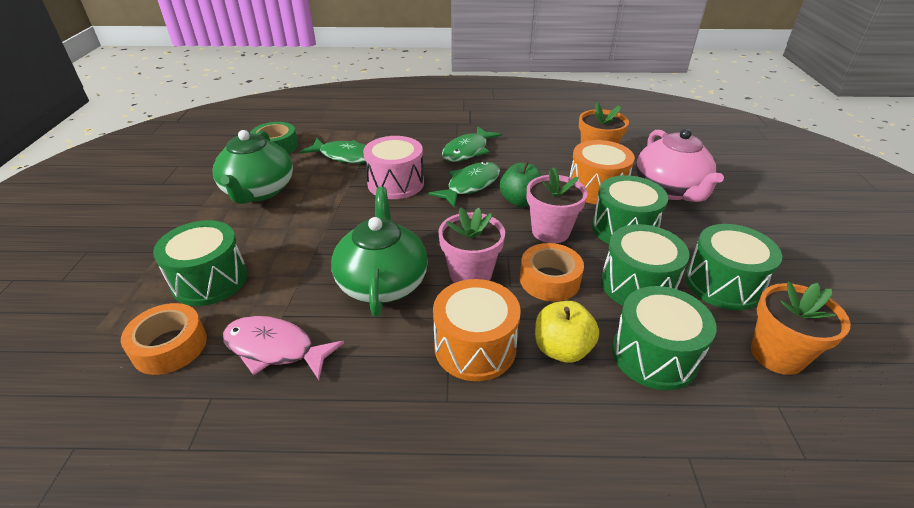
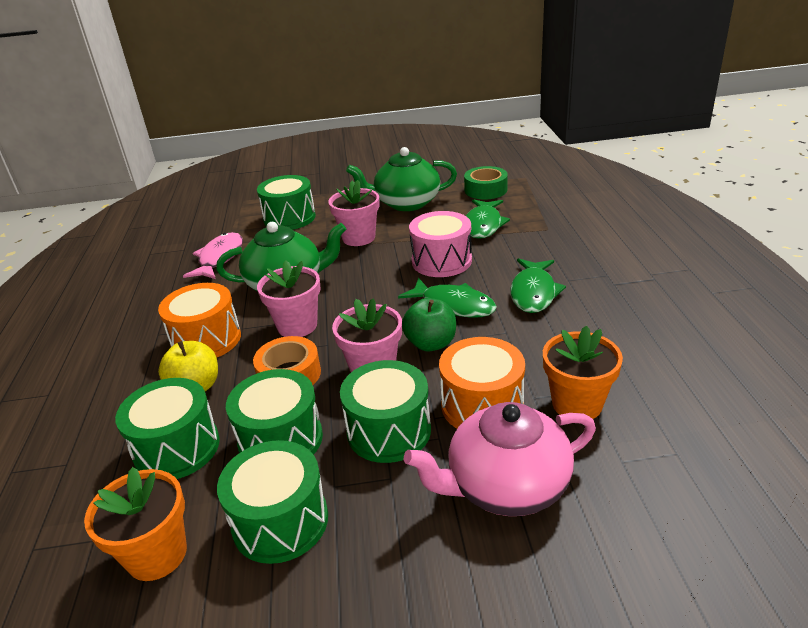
camera: 85 degrees right, 5 degrees down
orange tape [121,303,207,375] -> none
green fish [442,126,502,162] -> green fish turned 105 degrees counterclockwise [510,258,566,313]
none -> pink flower pot [328,180,380,246]

